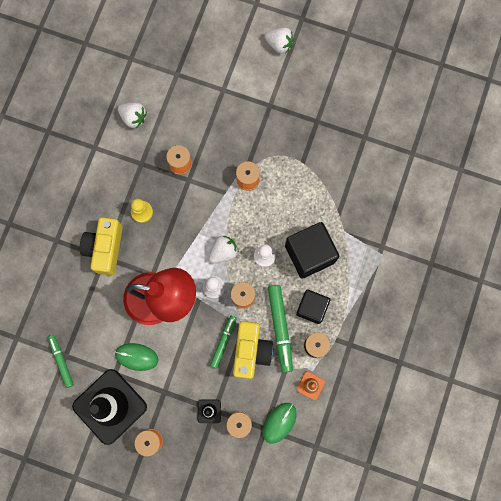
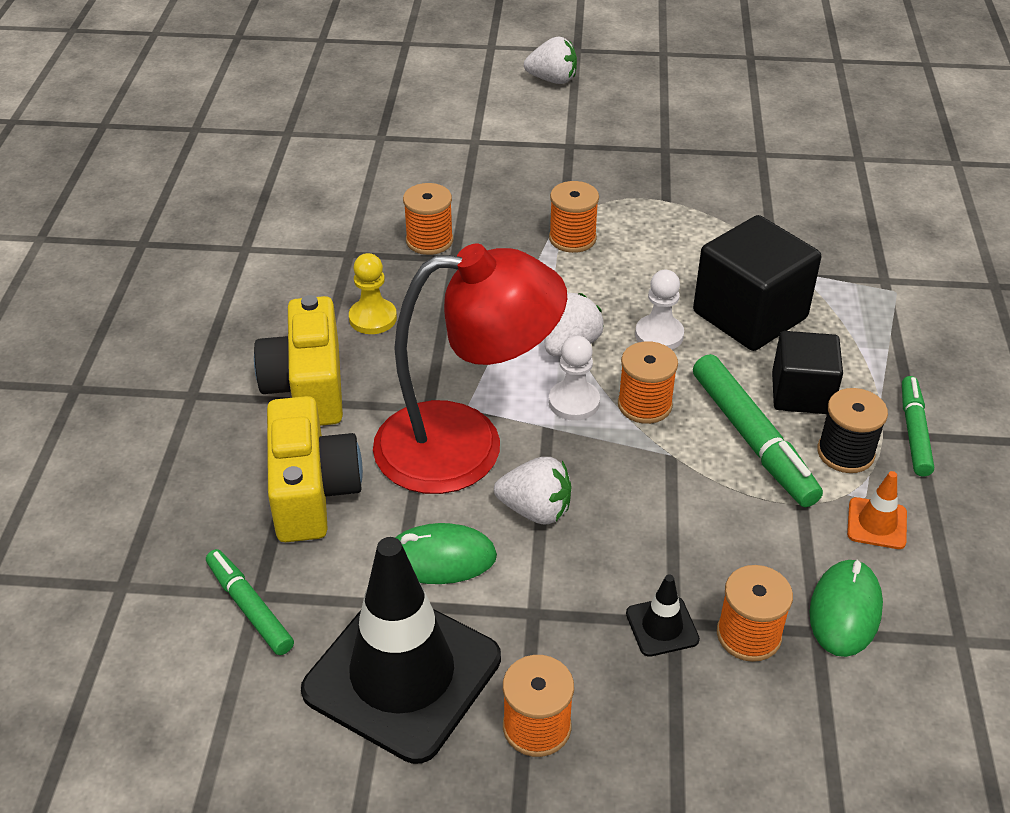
camera: 15 degrees left, 35 degrees down
white strawberry [118,102,147,128] -> white strawberry moved to [494,457,572,524]
green marker [210,316,237,369] -> green marker moved to [902,376,934,476]
yellow camera [233,321,273,379] -> yellow camera moved to [267,396,363,542]

